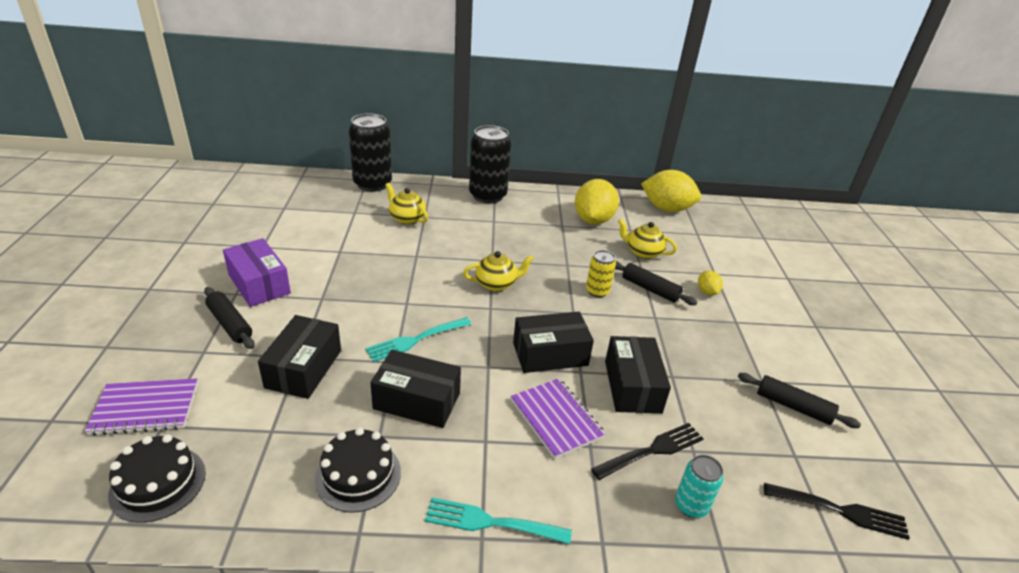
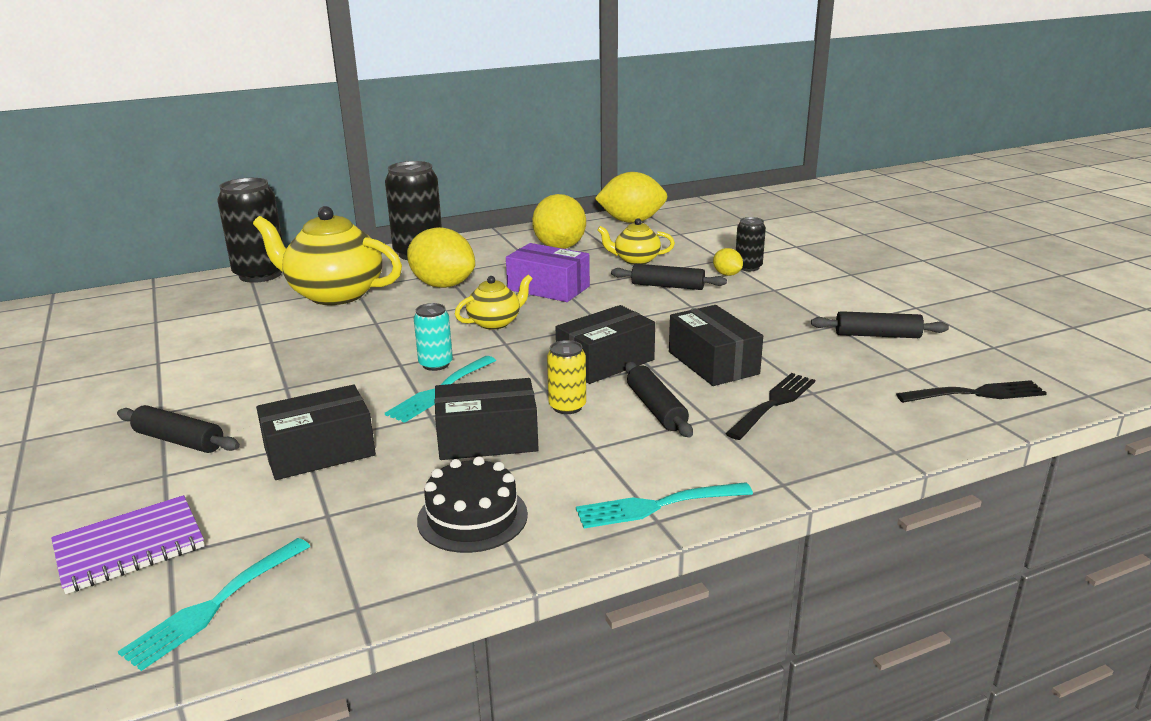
camera: 20 degrees left, 10 degrees down
black cake [108,434,206,523] -> turquoise fork [118,538,311,671]
purple box [223,238,291,307] -> purple box moved to [506,243,590,302]
black box [258,315,341,399] -> black box turned 75 degrees clockwise [256,385,376,480]
yellow teapot [385,183,428,225] -> yellow teapot [253,206,402,305], size x1.94
purple notebook [511,378,606,459] -> black rolling pin [625,362,693,437]
yellow can [586,250,616,297] -> yellow can moved to [547,340,586,414]
turquoise can [675,455,724,518] -> turquoise can moved to [414,303,453,371]
none -> yellow lemon [407,227,475,288]
none -> black can [736,217,766,271]

